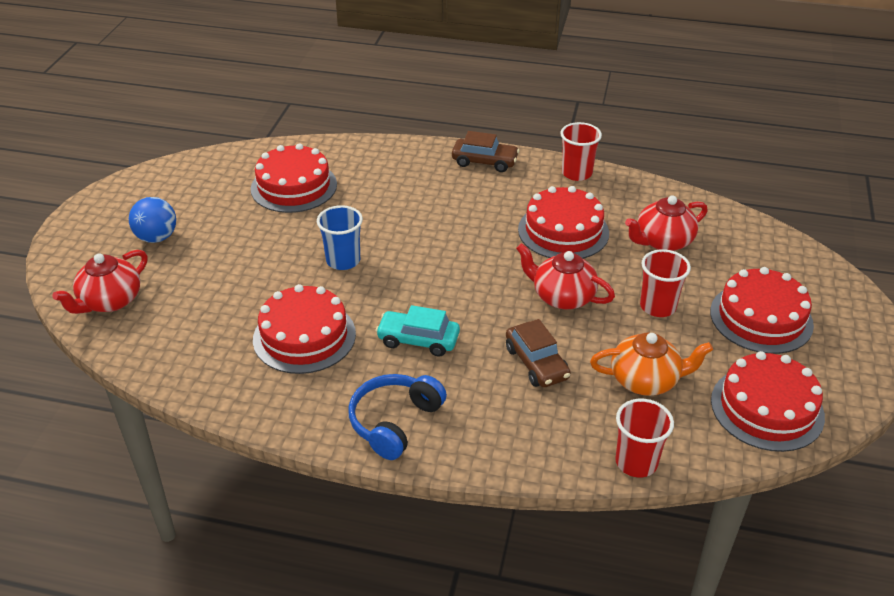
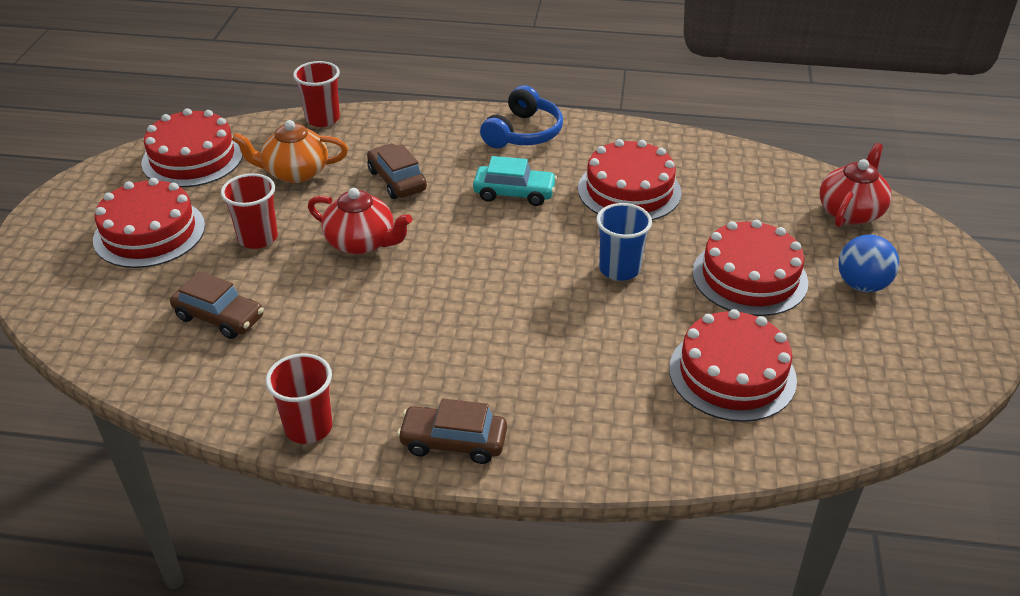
camera: 175 degrees right, 0 degrees up
red cake [518,186,609,259] -> red cake moved to [692,220,808,316]
red teapot [625,195,708,251] -> brown car [170,271,264,339]

